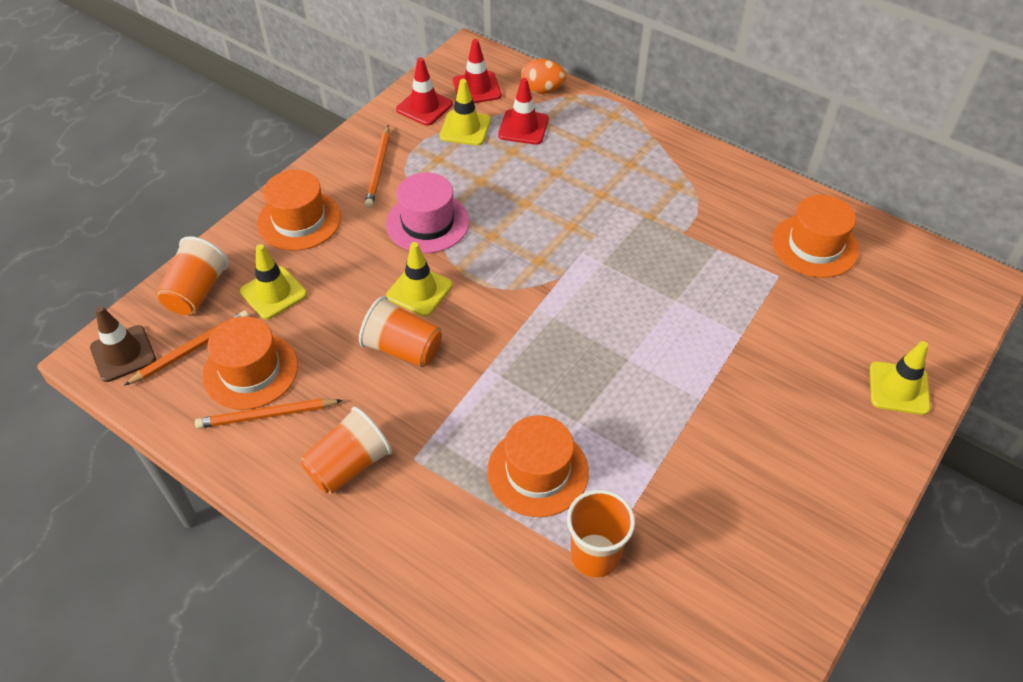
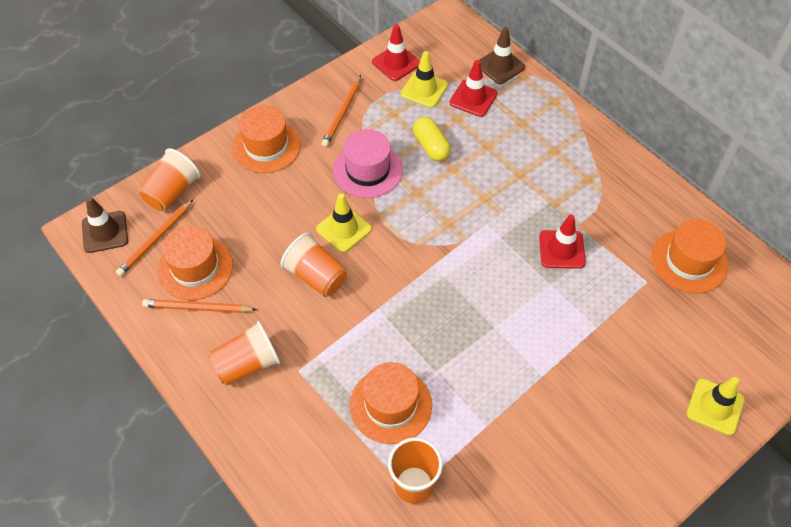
camera: 15 degrees right, 5 degrees up
orange pencil [124,310,249,385] -> orange pencil turned 150 degrees clockwise [116,199,194,276]
yellow traffic cone [240,244,307,319] -> none
red traffic cone [453,39,502,103] -> red traffic cone moved to [539,215,586,269]
orange egg [521,59,566,94] -> brown traffic cone [479,27,525,84]
none -> yellow capsule [413,117,451,161]

